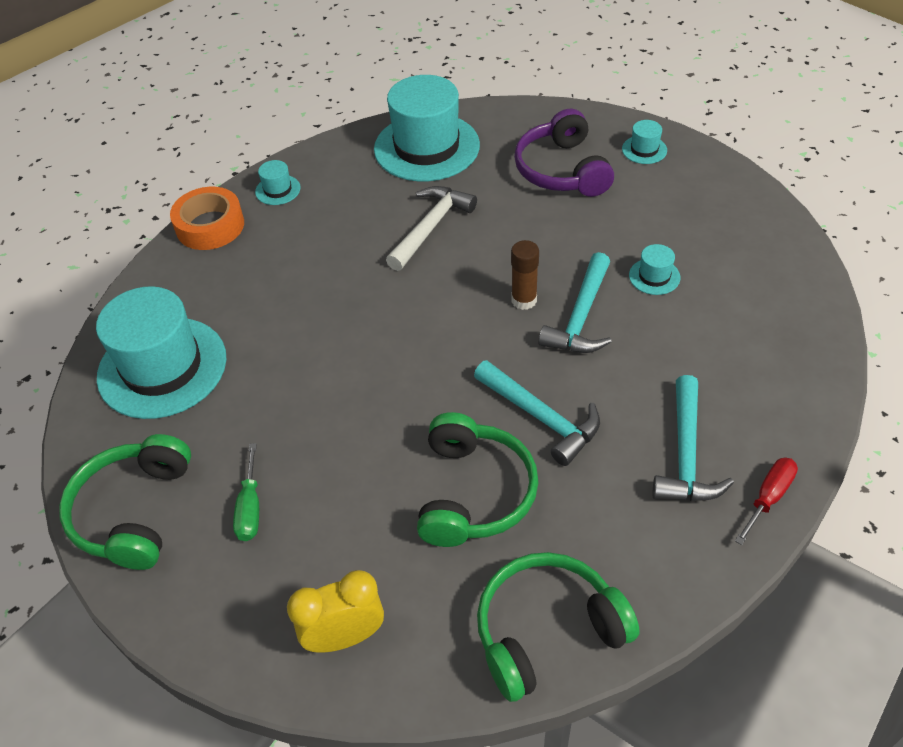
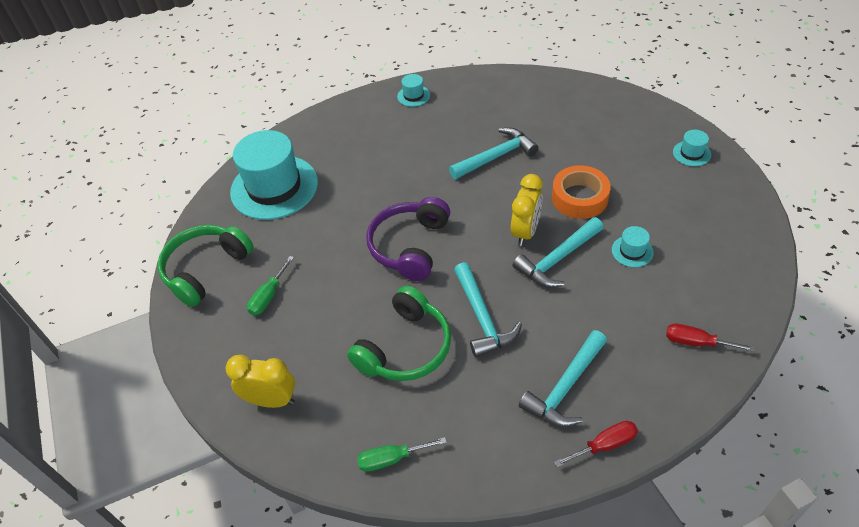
camera: 30 degrees right, 0 degrees up
orange tape [170,187,244,250] -> orange tape moved to [552,165,611,219]
turquoise hat [374,75,480,181] -> none
white hammer [386,186,477,271] -> turquoise hammer [449,128,539,179]
green headphones [477,552,640,702] -> green screwdriver [357,437,447,472]
brown glue stick [511,240,539,310] -> yellow clock [511,174,543,246]
purple headphones [514,109,614,197] -> purple headphones moved to [366,197,450,281]
none -> red screwdriver [666,324,755,352]

